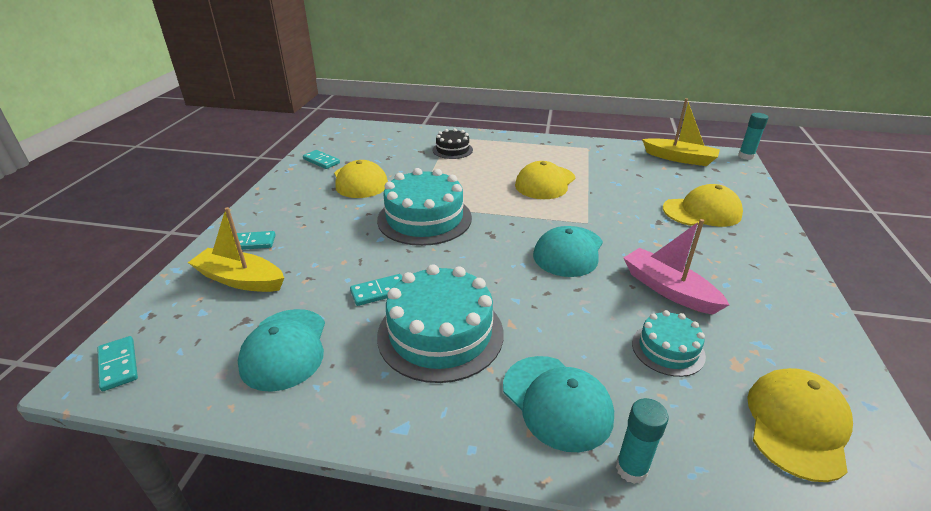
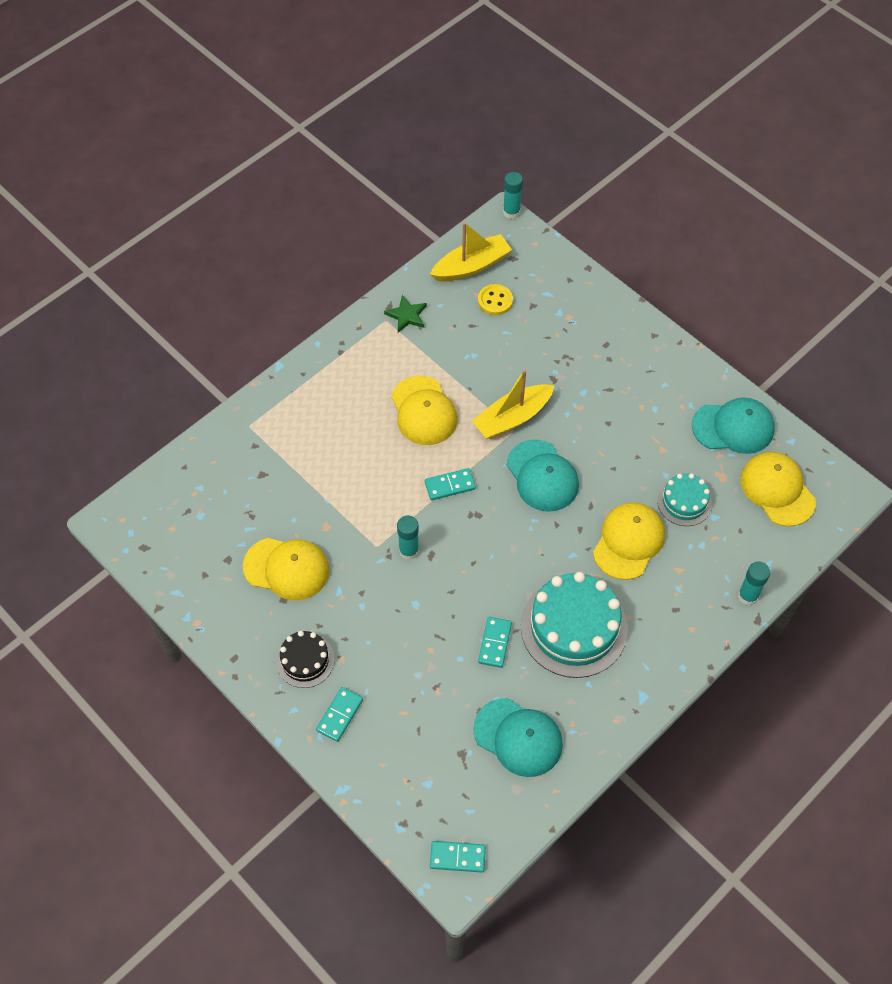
camera: 55 degrees left, 25 degrees up
yellow boat [188,207,284,292] -> yellow boat moved to [472,370,555,439]
turquoise domino [303,150,340,169] -> turquoise domino moved to [425,468,476,500]
turquoise cake [377,168,472,246] -> turquoise glue stick [397,515,419,560]
black cake [432,128,473,159] -> black cake moved to [276,631,335,688]
turquoise cap [503,356,614,452] -> turquoise cap moved to [692,398,775,454]
pink boat [624,219,730,314] -> none
yellow cap [663,184,743,227] -> yellow cap moved to [593,502,665,580]
none -> green star [384,295,427,333]
none -> yellow button [478,284,513,315]

